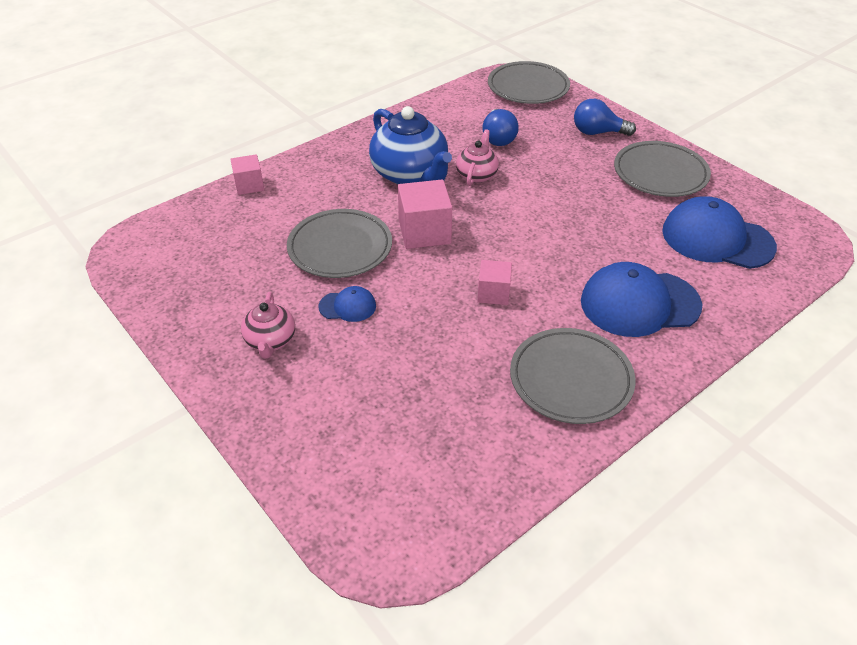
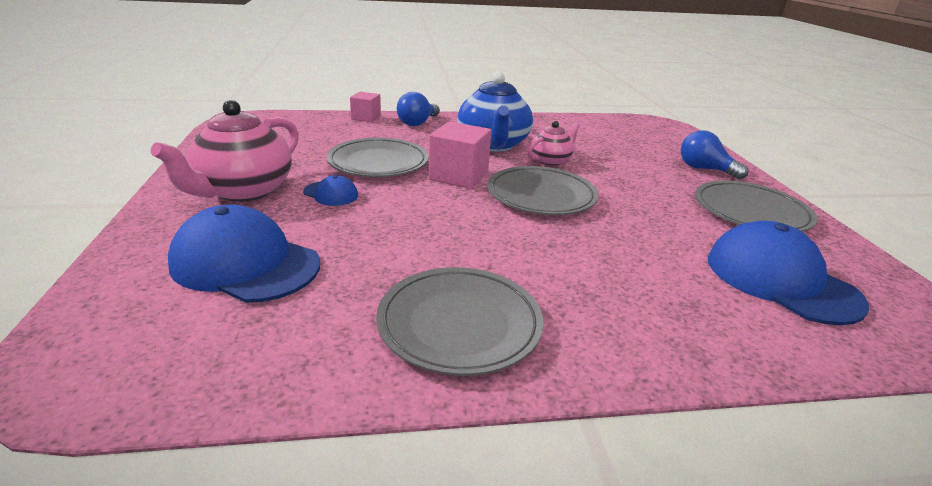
camera: 30 degrees right, 15 degrees down
pink teapot [241,292,295,359] -> pink teapot [151,100,299,202], size x1.83
pink cube [477,260,512,305] -> none
blue light bulb [482,109,519,146] -> blue light bulb moved to [397,92,440,126]
grey plate [488,61,570,104] -> grey plate moved to [487,166,598,215]
blue cap [581,262,702,337] -> blue cap moved to [168,204,320,303]

